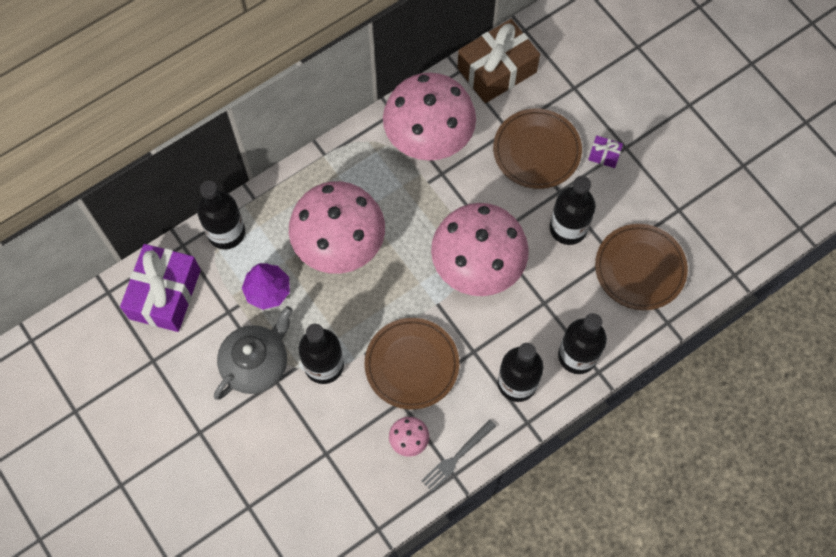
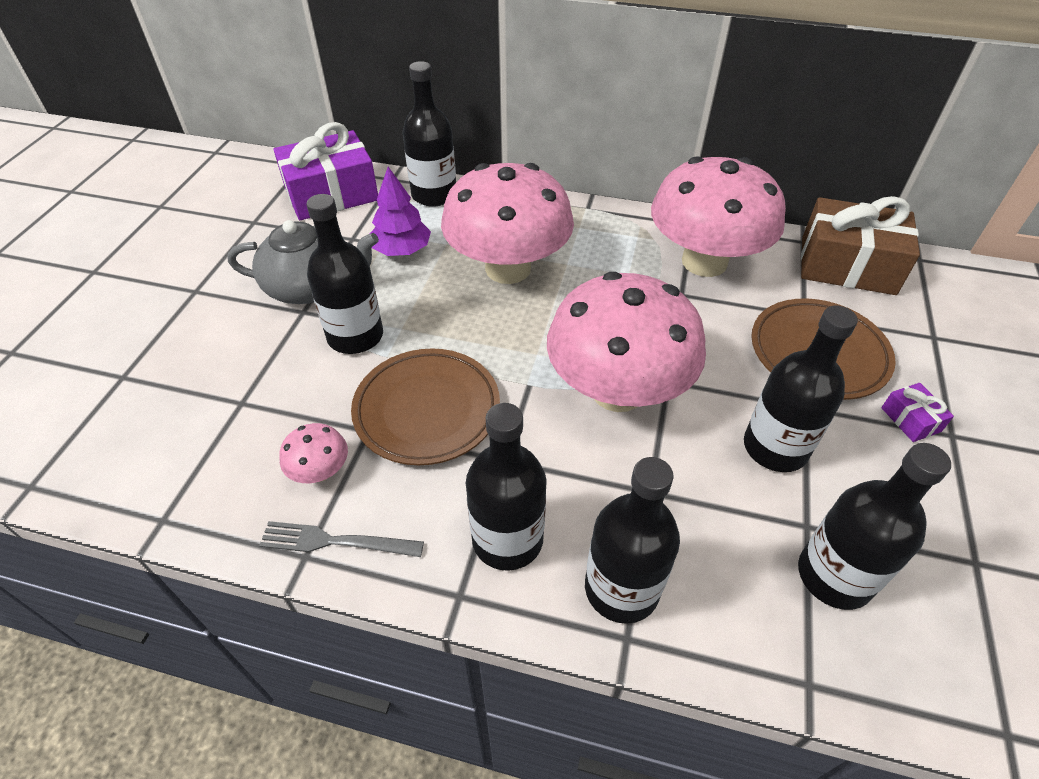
camera: 50 degrees right, 20 degrees down
brown plate [595,224,688,310] -> black bottle [798,443,951,610]

